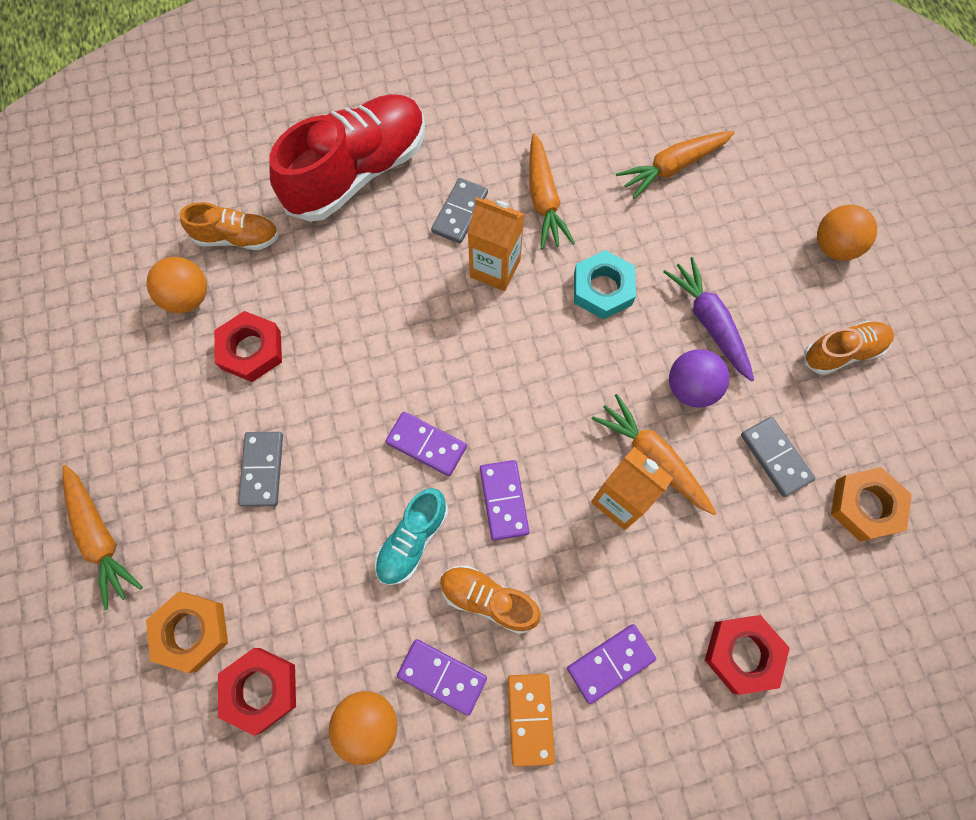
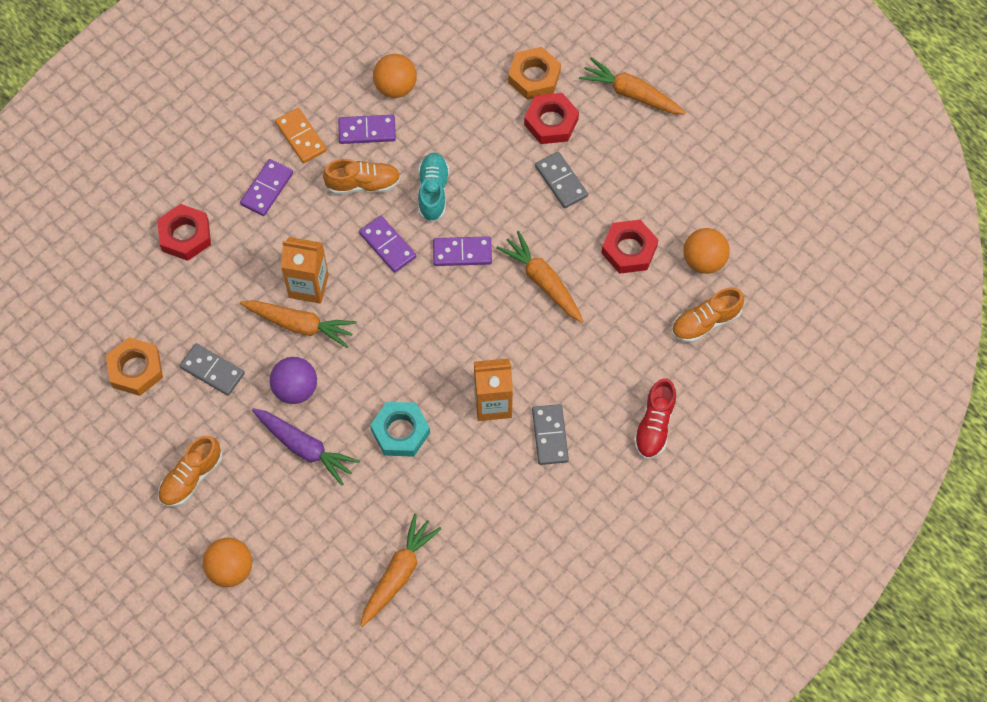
camera: 150 degrees right, 5 degrees down
red nut [218,648,296,736] -> red nut moved to [524,93,579,144]
red shoe [269,94,425,222] -> red shoe [634,378,677,459], size x0.51
orange carrot [529,133,575,249] -> orange carrot moved to [496,231,583,323]

